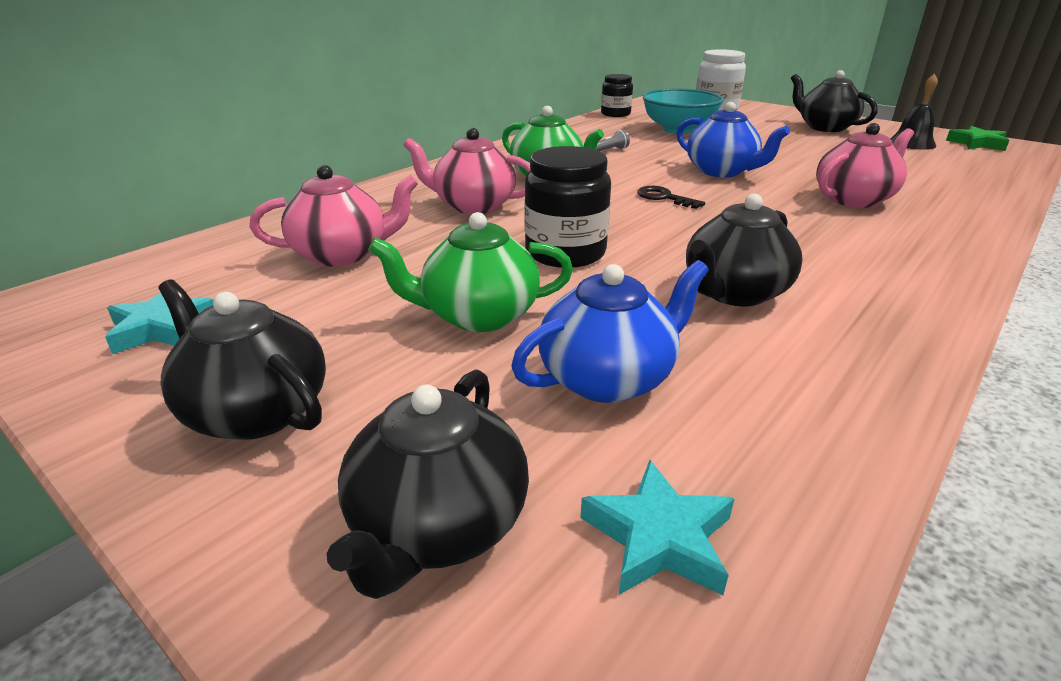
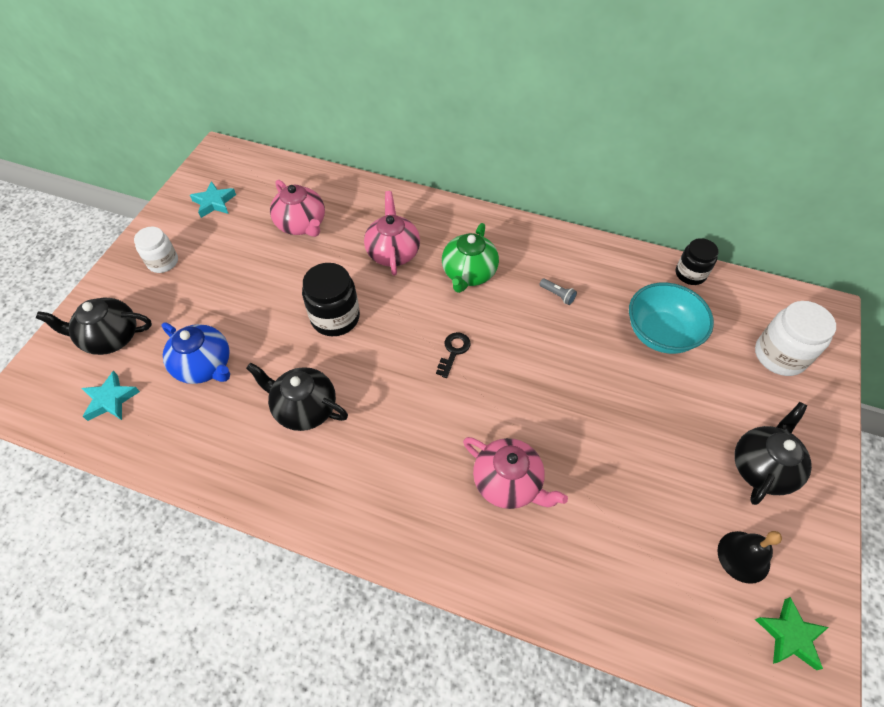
camera: 70 degrees right, 25 degrees up
black teapot [158,279,326,440] -> white jar [134,227,178,273]
green teapot [368,212,573,332] -> none
blue teapot [677,102,790,177] -> none

